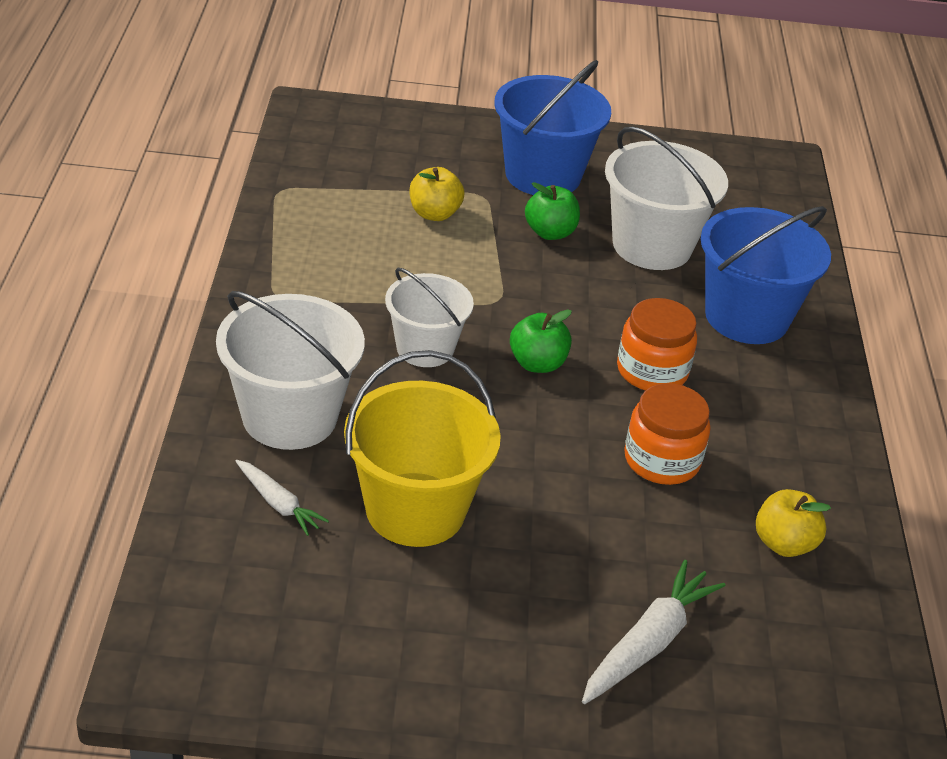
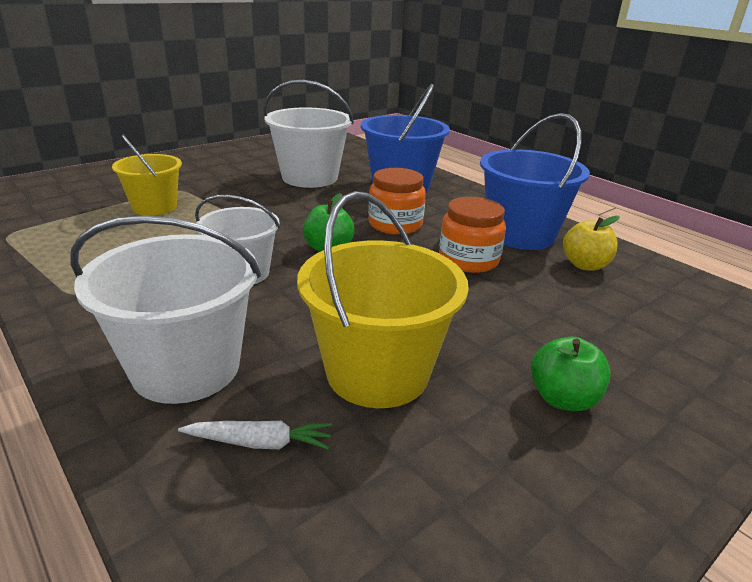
camera: 40 degrees left, 10 degrees down
yellow apple [410,167,465,221] -> yellow bucket [112,135,182,216]
blue bucket [494,60,611,195] -> blue bucket moved to [480,113,590,250]
green apple [525,182,580,240] -> green apple moved to [531,337,611,411]
white carrot [582,560,726,704] -> none

